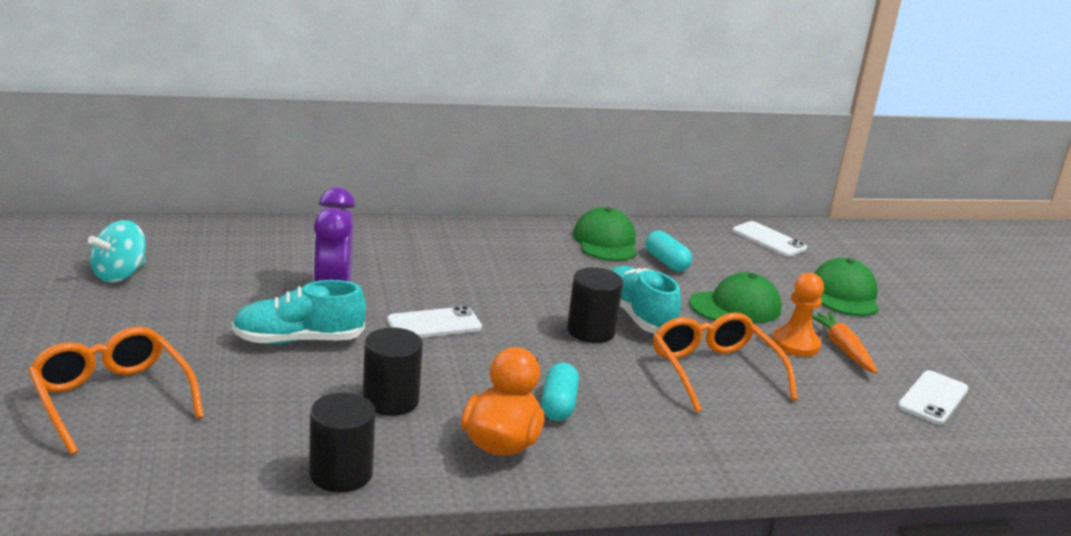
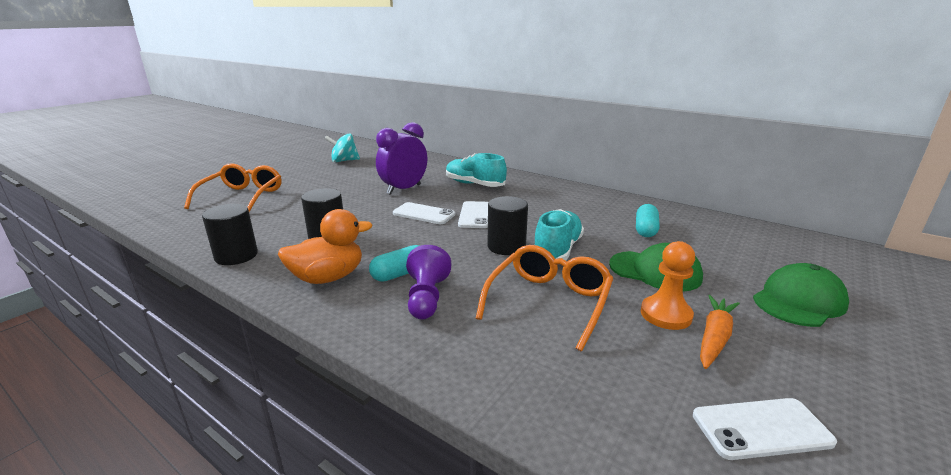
camera: 50 degrees right, 0 degrees up
turquoise shoe [232,280,366,344] -> turquoise shoe moved to [446,153,507,187]
green cap [573,207,637,261] -> none
white phone [732,221,807,257] -> white phone moved to [458,201,489,228]
none -> purple pawn [406,245,451,320]

